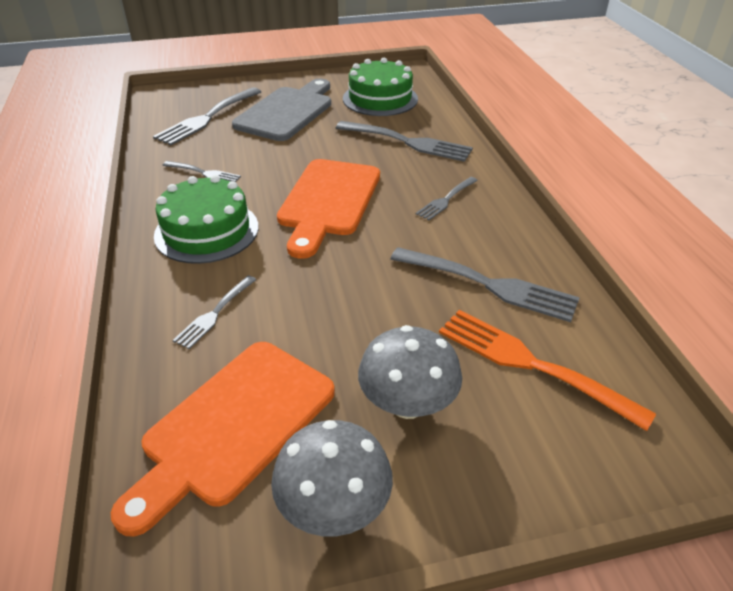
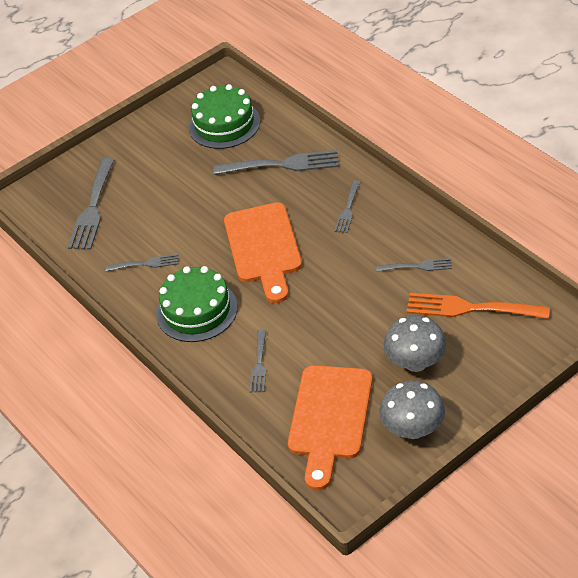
camera: 20 degrees left, 5 degrees up
grey cutting board [232,79,331,141] -> none
grey fork [391,247,580,322] -> grey fork [376,258,452,272], size x0.55

